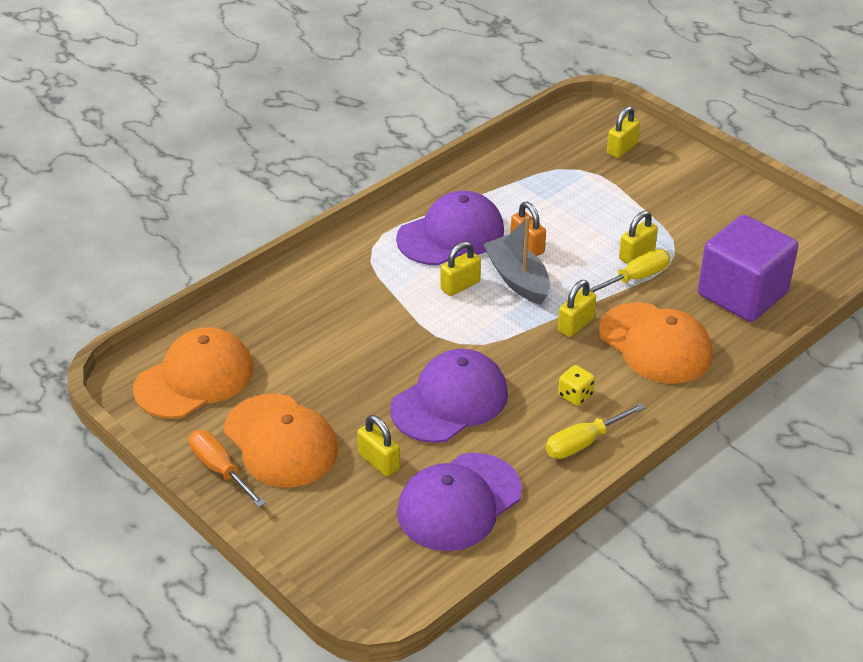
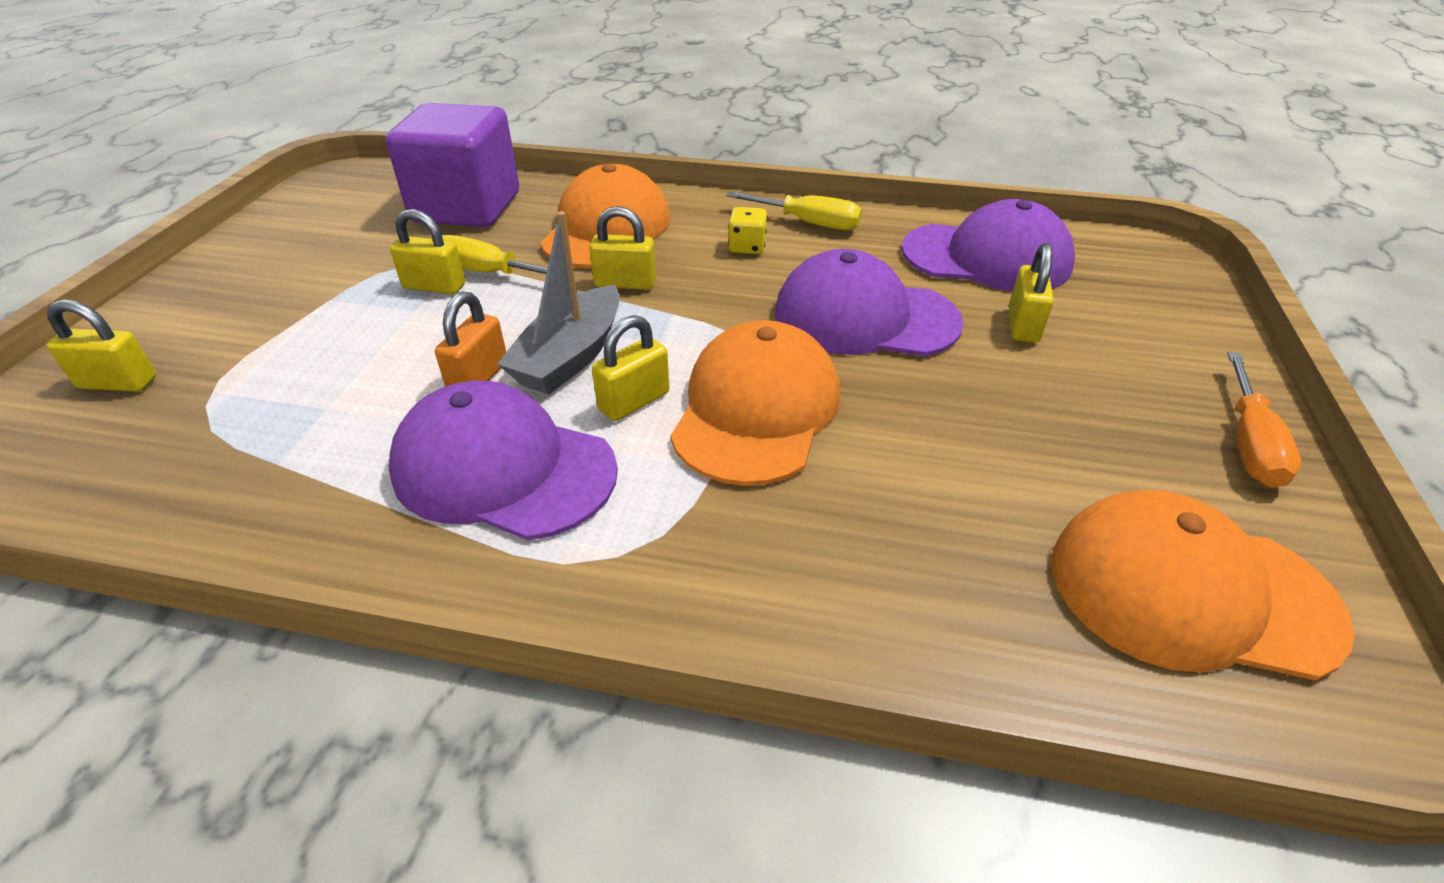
camera: 125 degrees left, 0 degrees up
orange cap [224,394,338,487] -> orange cap moved to [670,320,840,486]
yellow padlock [440,241,481,296] -> yellow padlock turned 60 degrees counterclockwise [592,315,670,421]

